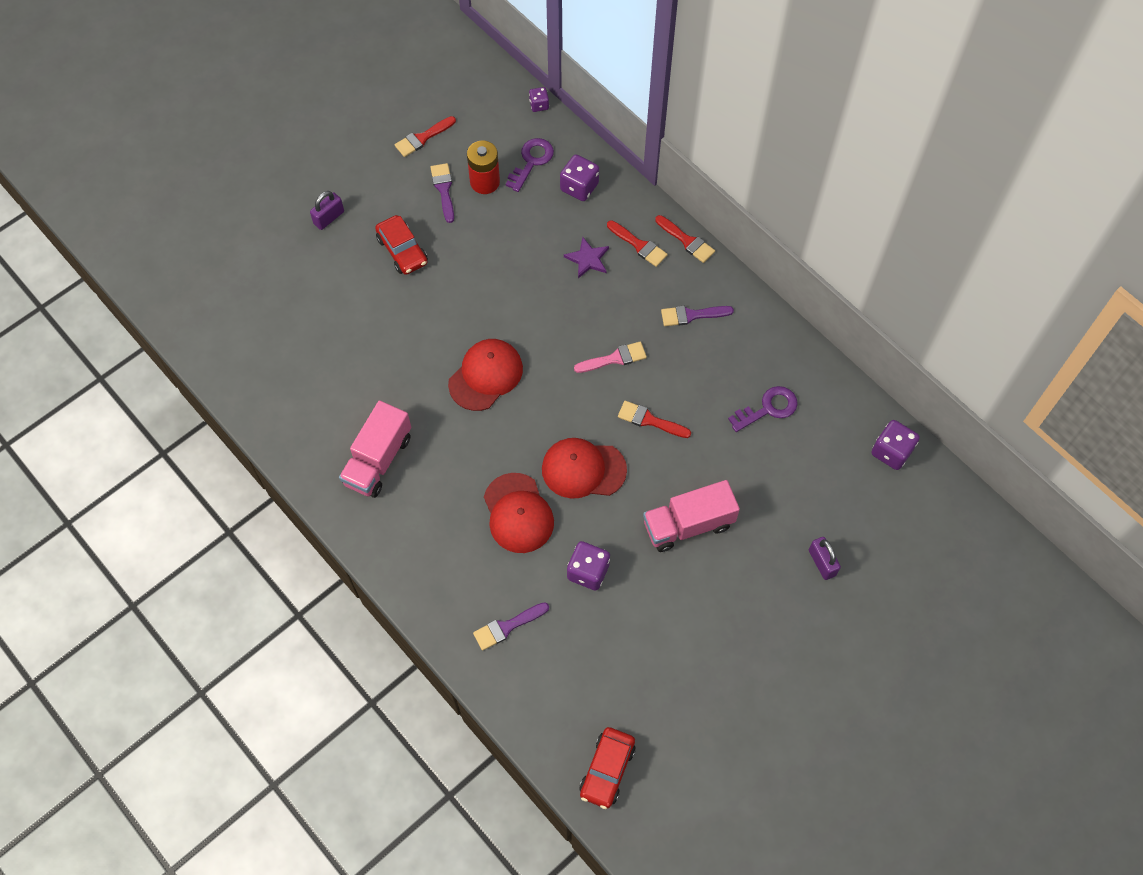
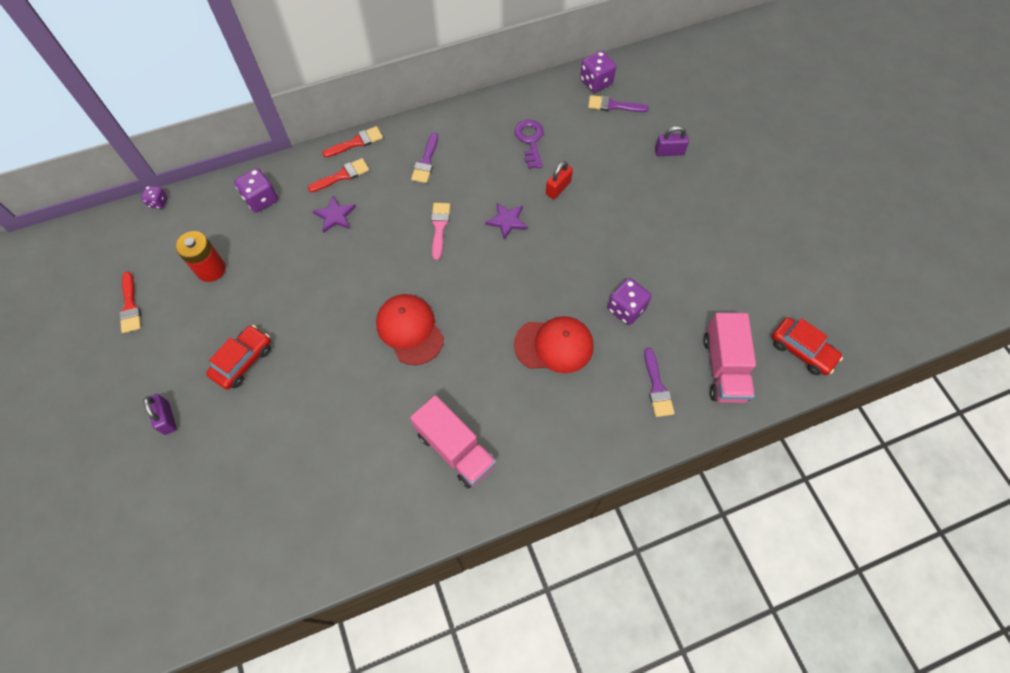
camera: 70 degrees left, 0 degrees up
red car [375,215,428,275] -> red car turned 45 degrees counterclockwise [206,325,271,390]
purple brush [430,163,454,223] -> purple brush moved to [588,95,649,112]
purple key [506,138,554,192] -> none
red cap [542,438,627,499] -> none
red brush [618,401,691,438] -> purple star [485,203,528,240]
pink truck [643,480,740,552] -> pink truck moved to [704,313,756,403]
none -> red padlock [546,161,573,199]

